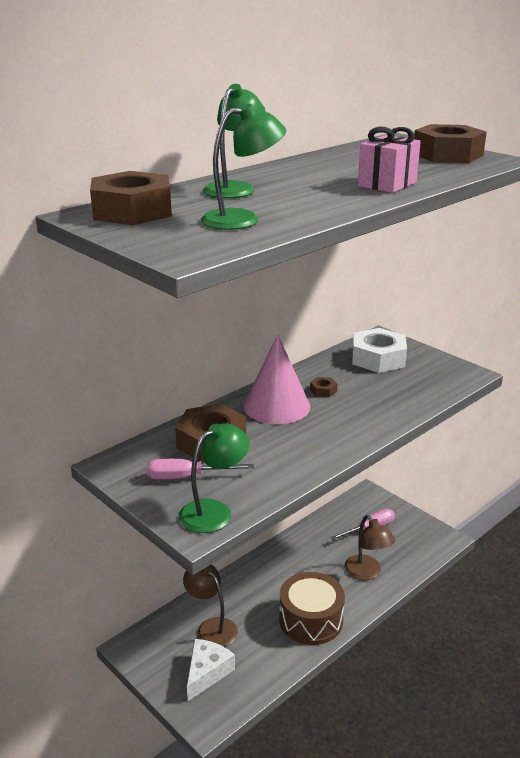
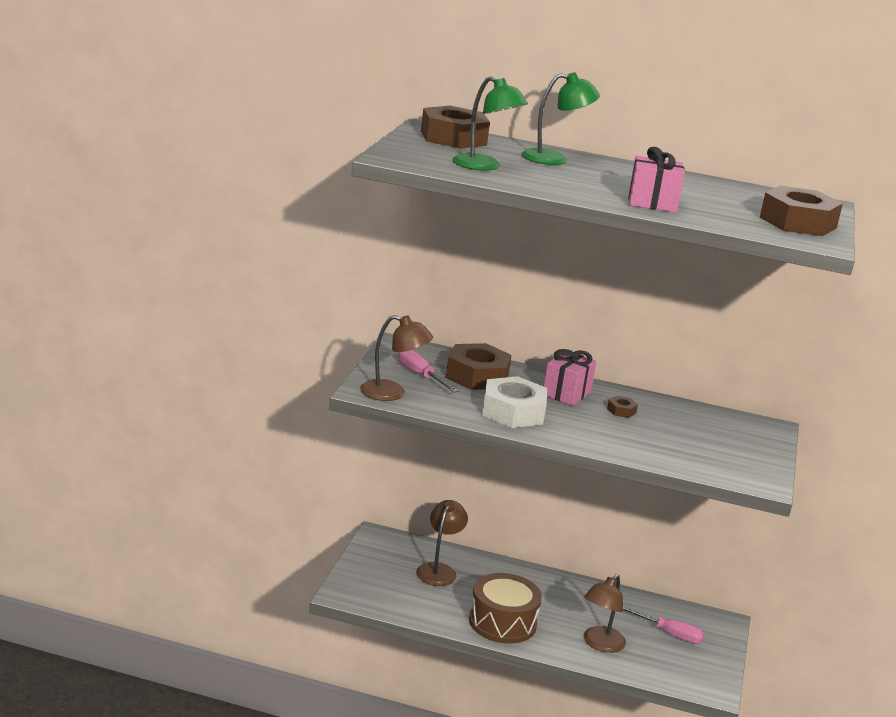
camera: 55 degrees right, 5 degrees down
green lamp [179,423,249,533] -> brown lamp [360,315,433,401]
white cheese [187,639,235,701] -> none
pink cone [244,334,310,424] -> pink gift [544,349,597,406]
white nut [352,328,407,373] -> white nut moved to [482,376,547,428]

